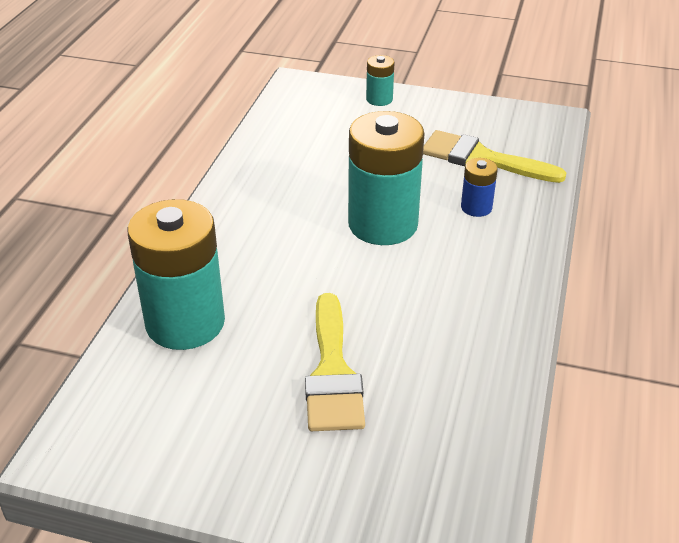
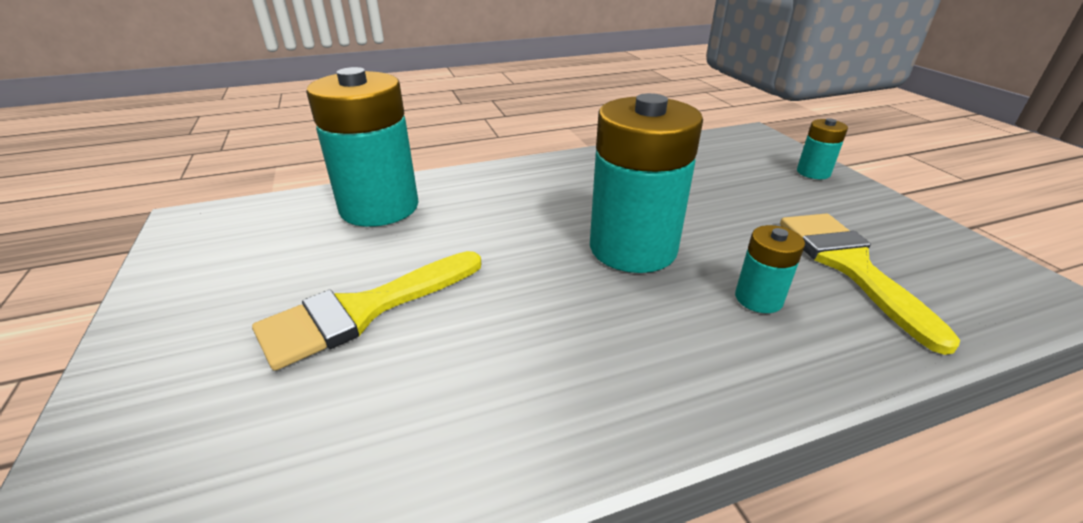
camera: 55 degrees right, 5 degrees down
blue battery [461,158,498,217] -> turquoise battery [735,225,805,313]

